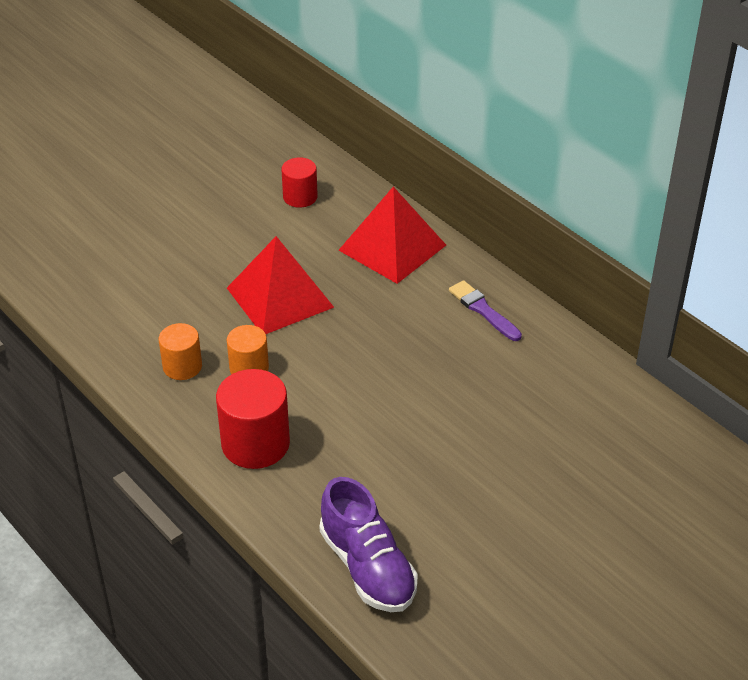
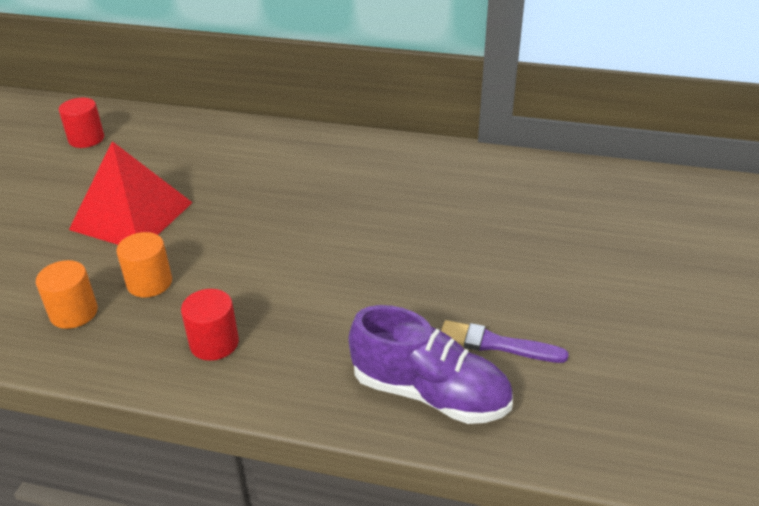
camera: 35 degrees left, 5 degrees down
red cylinder [216,369,290,469] -> red cylinder [181,289,239,361], size x0.61
red pyramid [339,187,446,284] -> none
purple brush [449,280,522,341] -> purple brush moved to [441,320,569,363]

